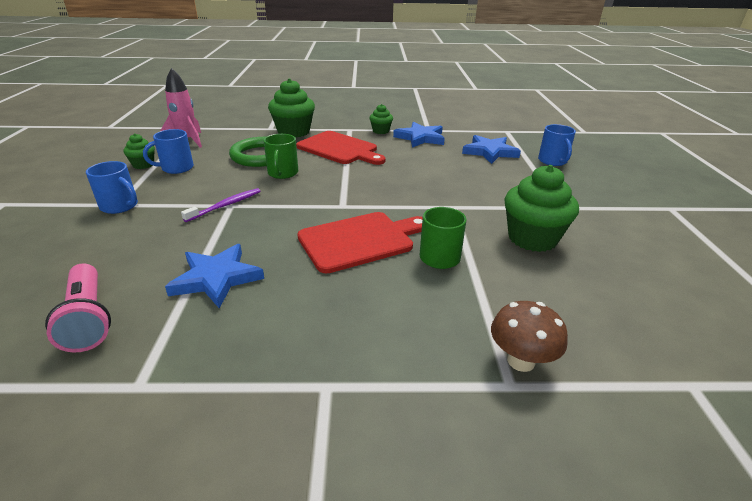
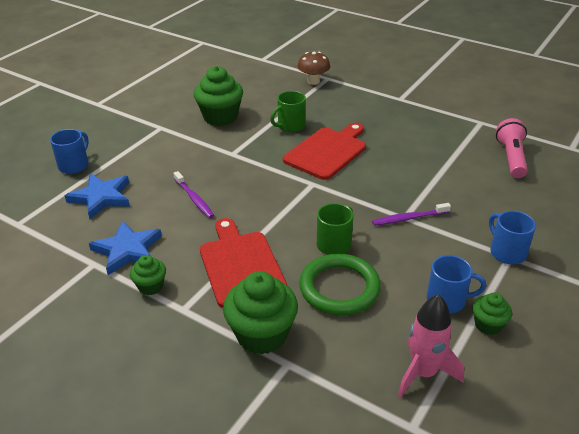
camera: 145 degrees left, 5 degrees up
blue star [165,244,264,309] -> none
red cutting board [297,212,423,273] -> red cutting board turned 120 degrees clockwise [283,123,366,180]
none -> purple toothbrush [173,171,214,218]

